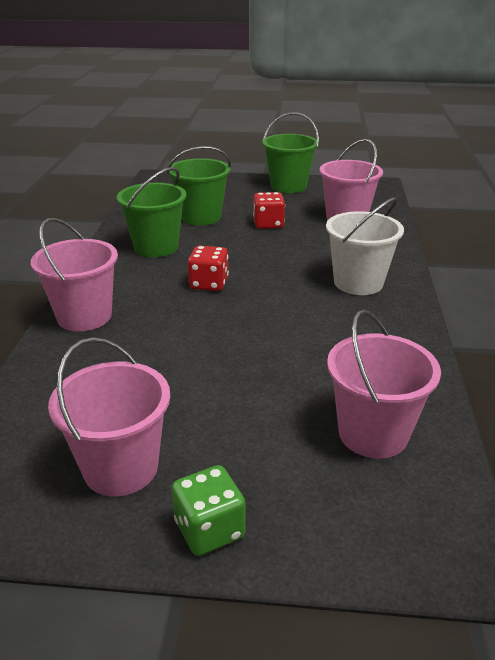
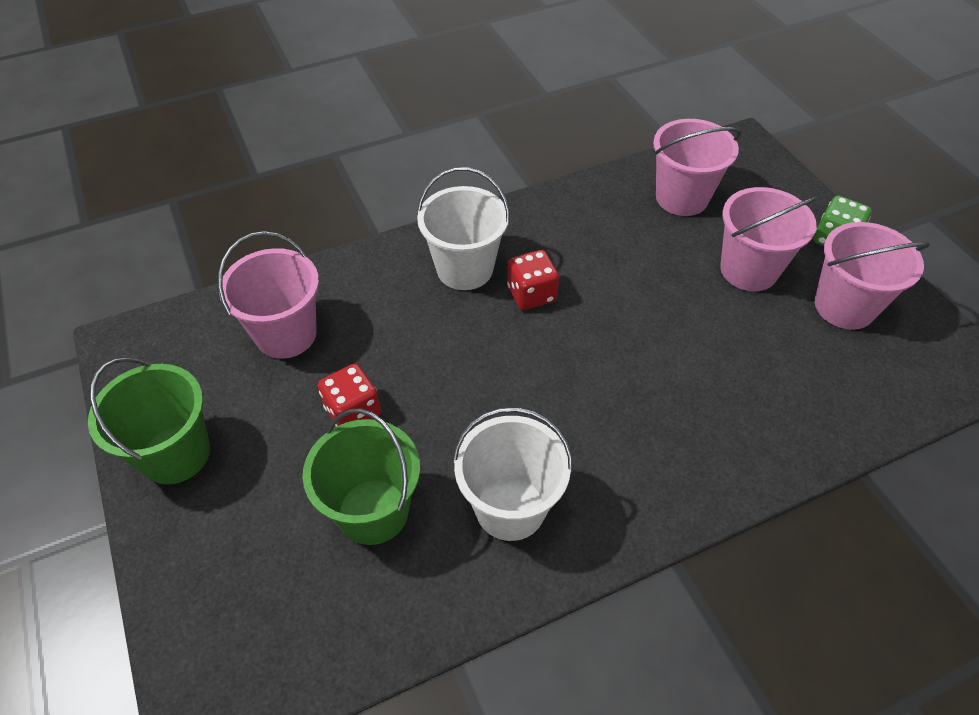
camera: 120 degrees left, 20 degrees up
pink bucket [31,218,118,331] -> pink bucket moved to [720,187,818,291]
green bucket [117,167,186,257] -> white bucket [453,407,573,541]
red dice [188,246,229,291] -> red dice moved to [507,250,559,310]

